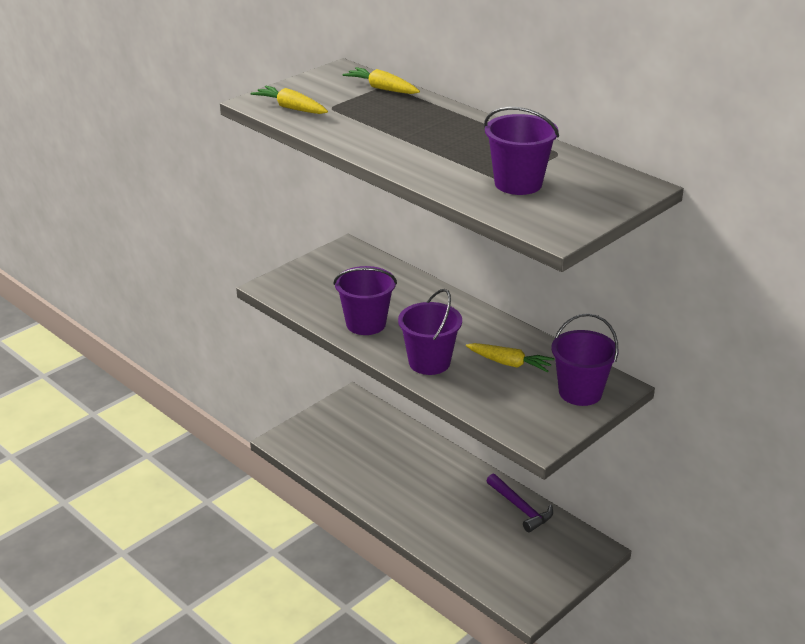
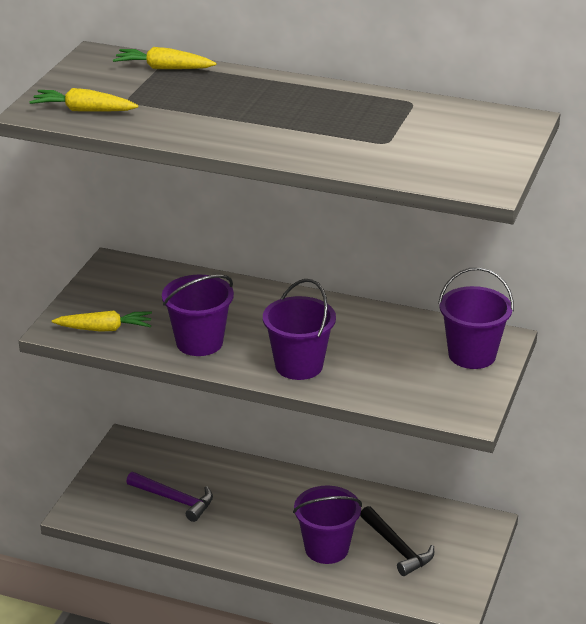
camera: 25 degrees left, 0 degrees up
yellow carrot [466,343,554,372] -> yellow carrot moved to [52,311,152,332]
purple bucket [484,107,559,195] -> purple bucket moved to [293,486,362,564]
purple hammer [487,474,553,532] -> purple hammer moved to [126,472,213,522]
none -> black hammer [360,506,434,576]

